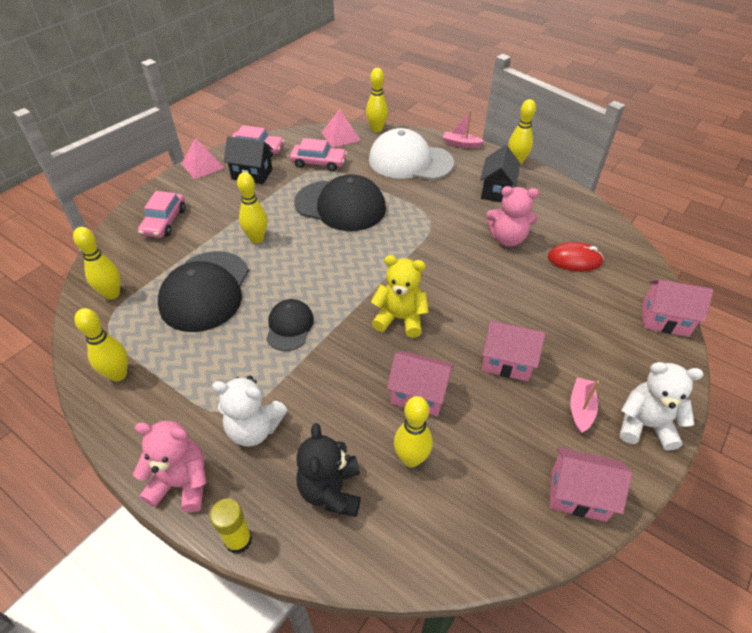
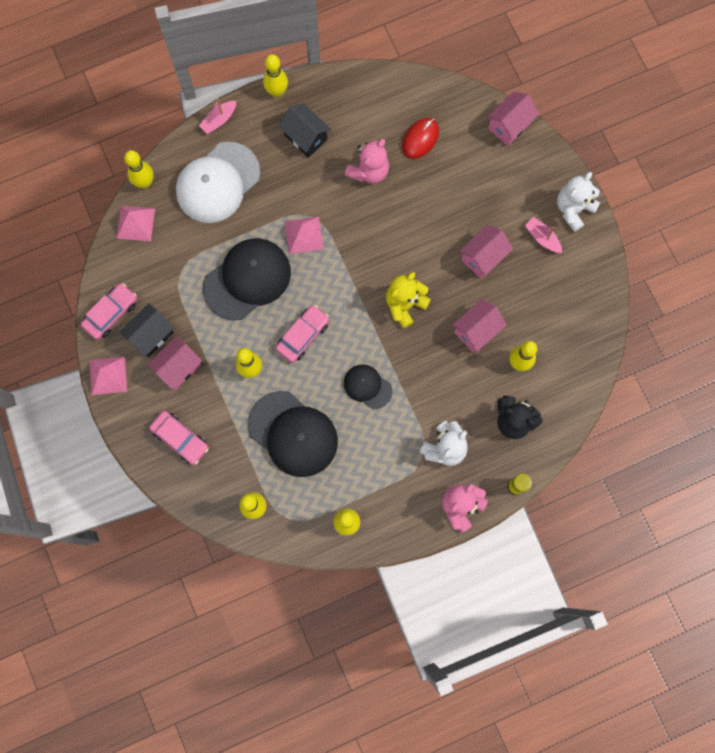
camera: 60 degrees left, 30 degrees up
pink car [290,138,347,171] -> pink car moved to [275,305,330,363]
pink house [550,447,632,522] -> pink house moved to [147,336,202,390]
none -> pink pyramid [285,217,324,254]

